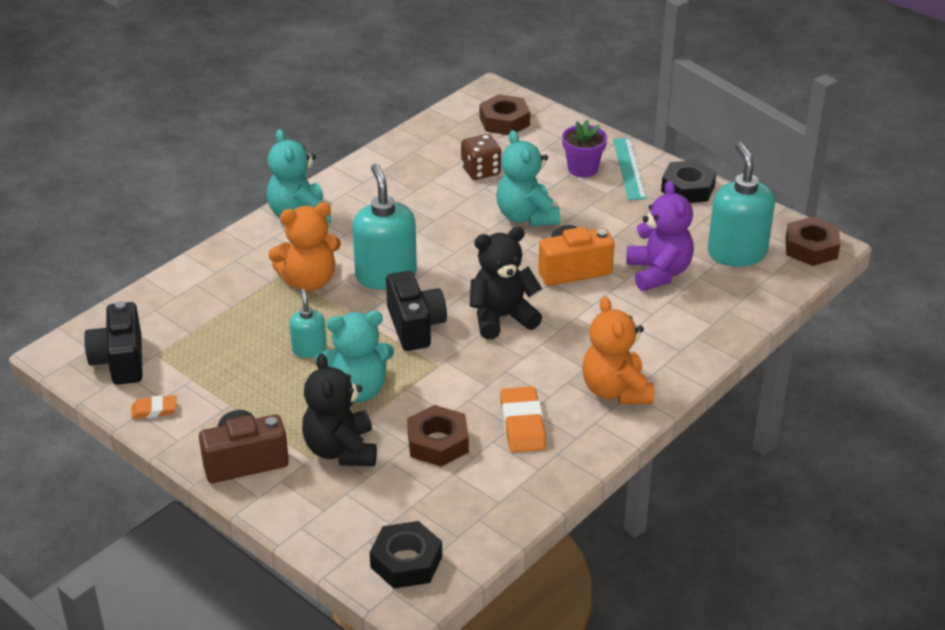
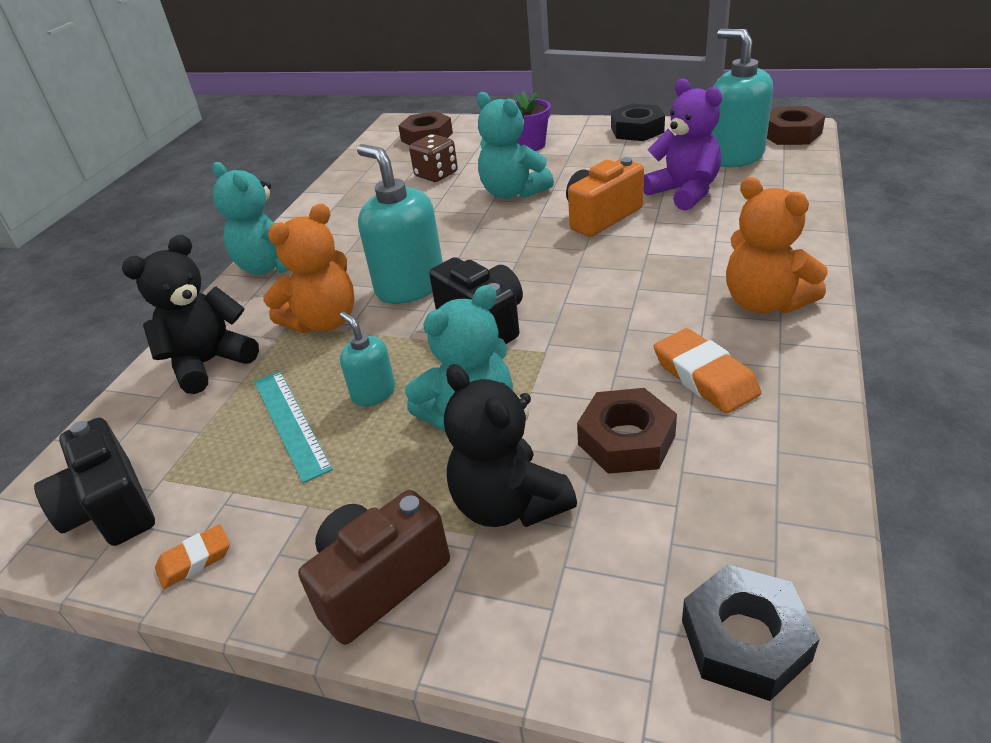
camera: 20 degrees left, 0 degrees up
black teddy bear [470,227,542,339] -> black teddy bear moved to [122,235,259,394]
turquoise ruler [613,138,647,200] -> turquoise ruler moved to [254,371,333,483]

